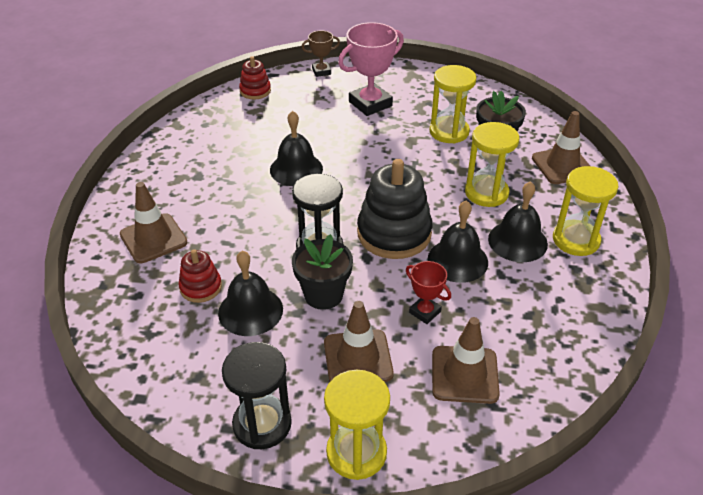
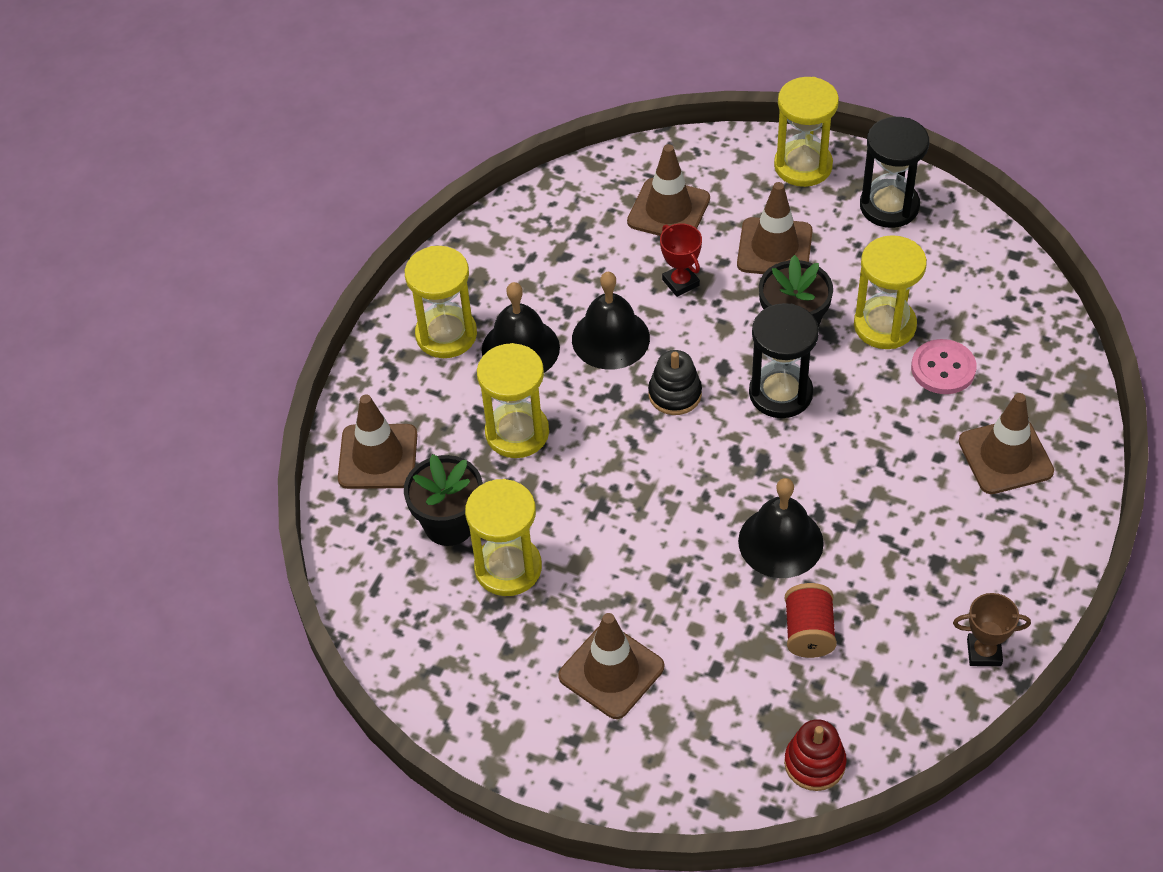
camera: 160 degrees left, 10 degrees up
red stacking toy [178,249,222,303] -> pink button [911,339,977,394]
black bell [218,251,283,336] -> yellow hourglass [854,235,927,349]
brown trophy [302,31,340,77] -> brown trophy moved to [953,593,1031,666]
pink trophy [338,22,404,116] -> brown traffic cone [558,613,664,719]
black stacking toy [357,159,432,259] -> black stacking toy [648,350,702,415], size x0.52
none -> red spool [785,583,837,658]

